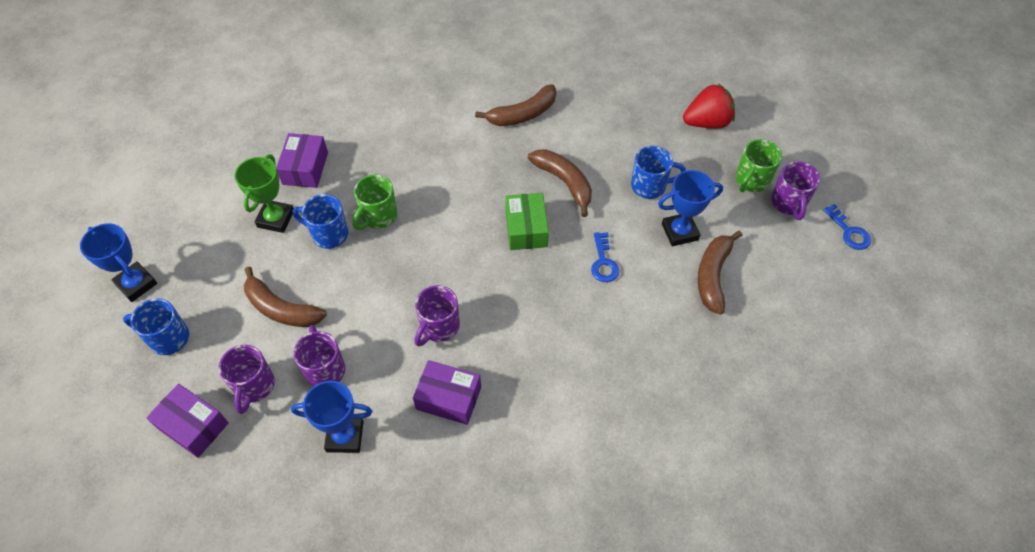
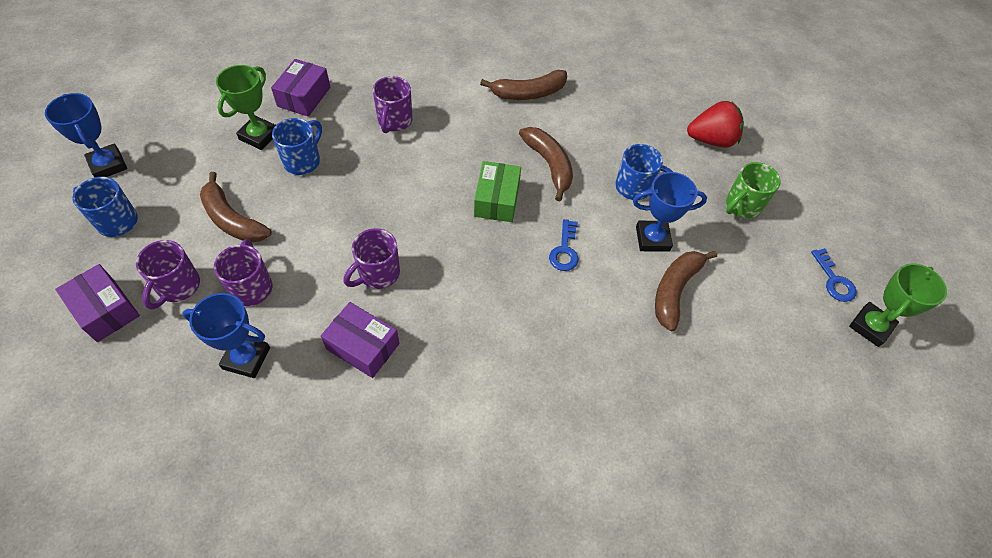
camera: 10 degrees right, 0 degrees up
blue mug [293,194,349,249] -> blue mug turned 90 degrees clockwise [272,118,322,175]
green mug [352,175,397,230] -> none
purple mug [771,161,820,220] -> purple mug moved to [373,76,413,133]
none -> green trophy [849,263,947,347]

